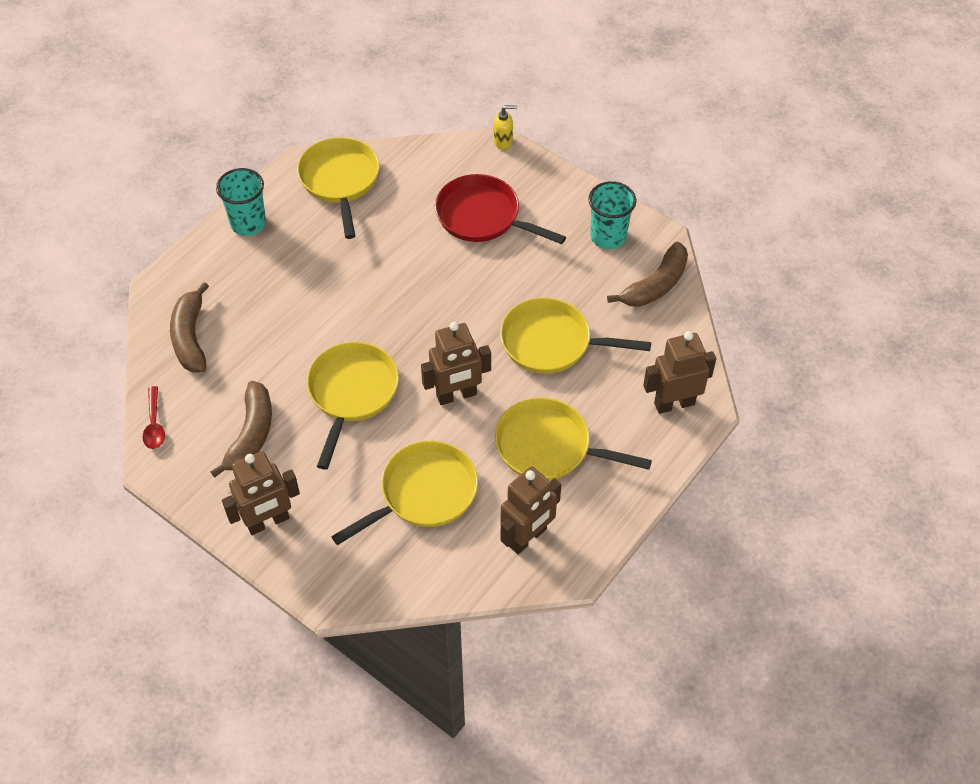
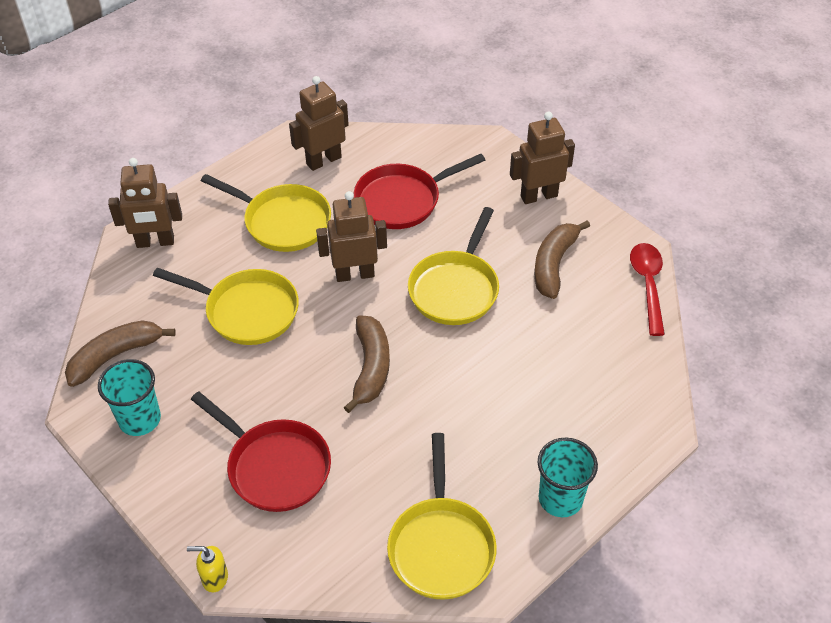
camera: 170 degrees left, 5 degrees down
red spoon [143,386,165,449] -> red spoon [630,243,665,336], size x1.53
brown banana [170,282,209,372] -> brown banana moved to [344,315,390,413]
yellow pan [331,441,478,545] -> red pan [354,154,485,229]

